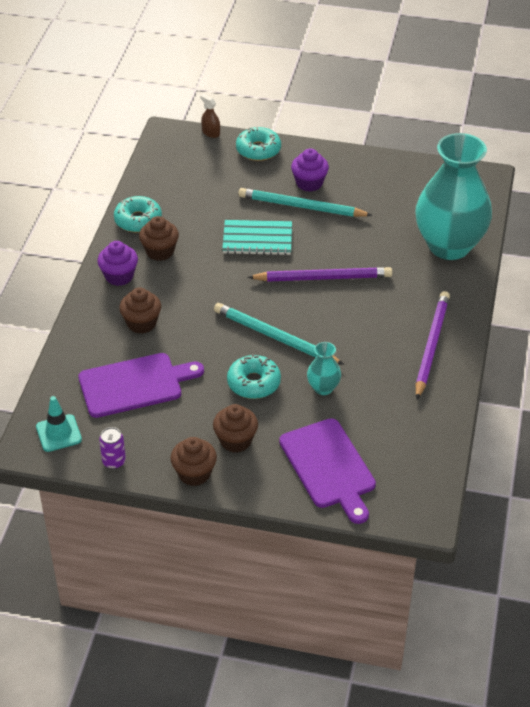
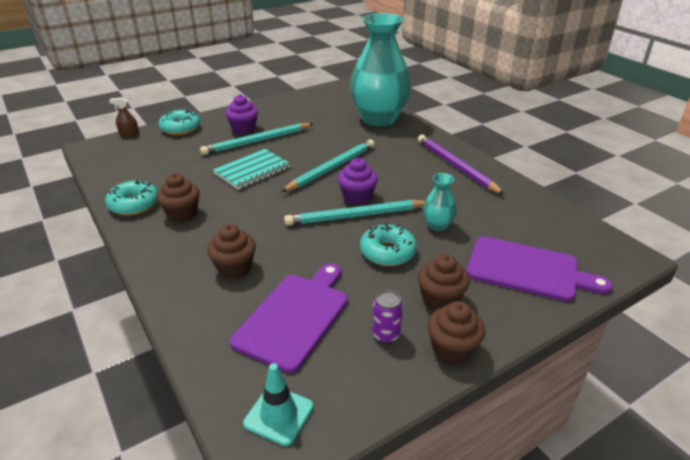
camera: 45 degrees left, 10 degrees down
purple cupcake [97,241,138,286] -> purple cupcake moved to [338,158,378,205]
purple can [99,427,126,469] -> purple can moved to [372,290,403,343]
purple pencil [248,267,392,282] -> turquoise pencil [281,139,375,192]

